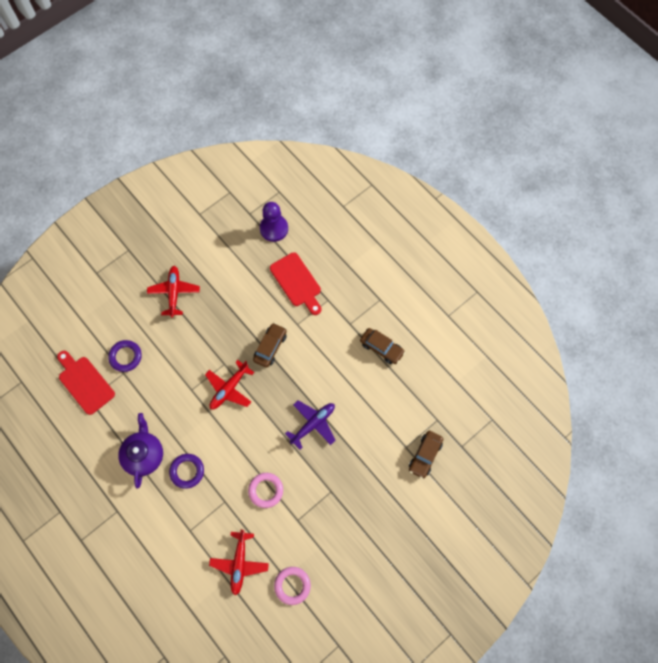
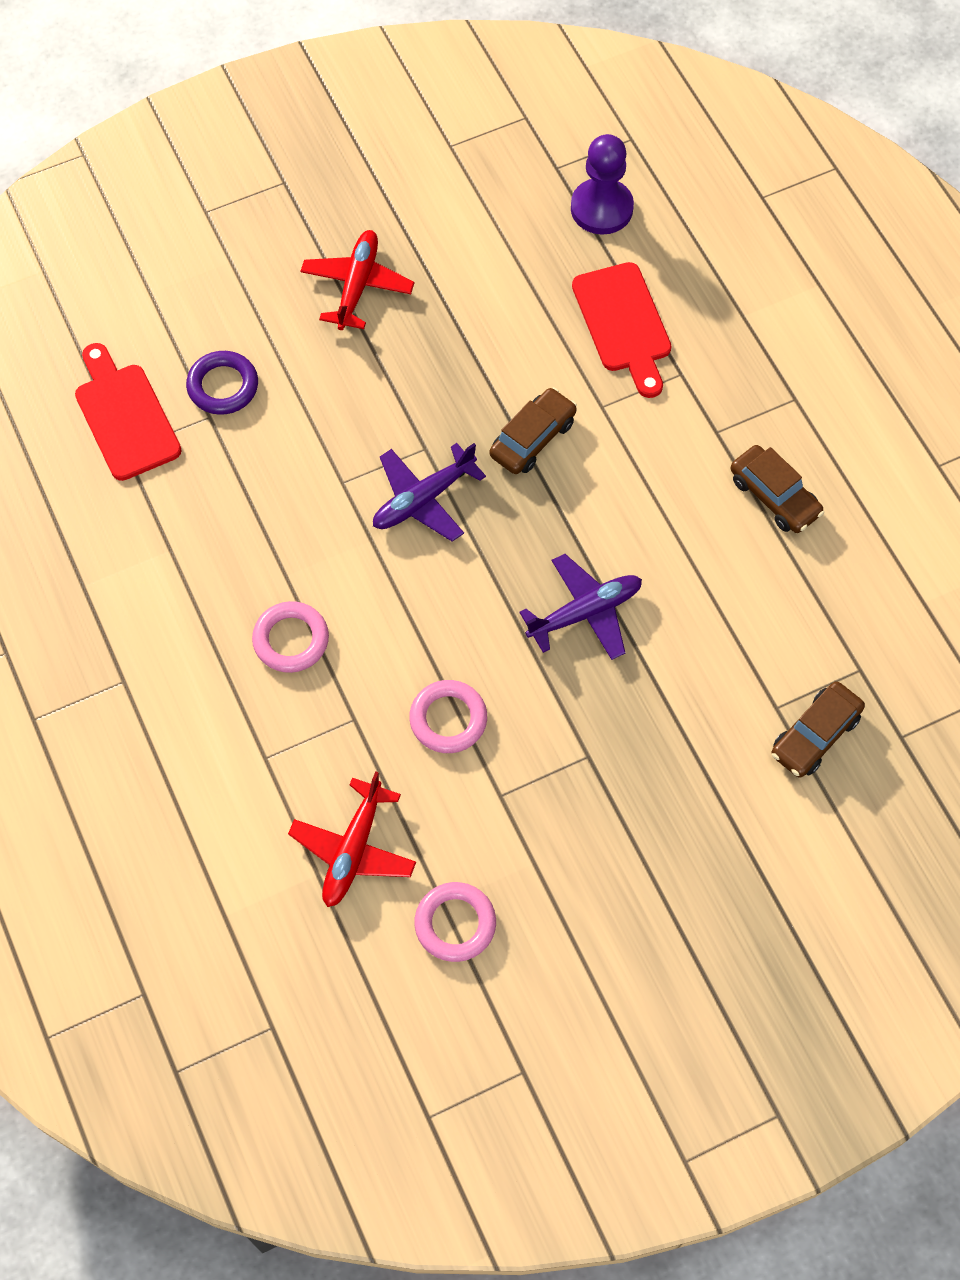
camera: 15 degrees right, 5 degrees down
purple teapot [118,413,163,489] -> none
purple ring [169,454,204,489] -> pink ring [252,601,329,673]
red plane [205,360,255,409] -> purple plane [373,443,486,542]

